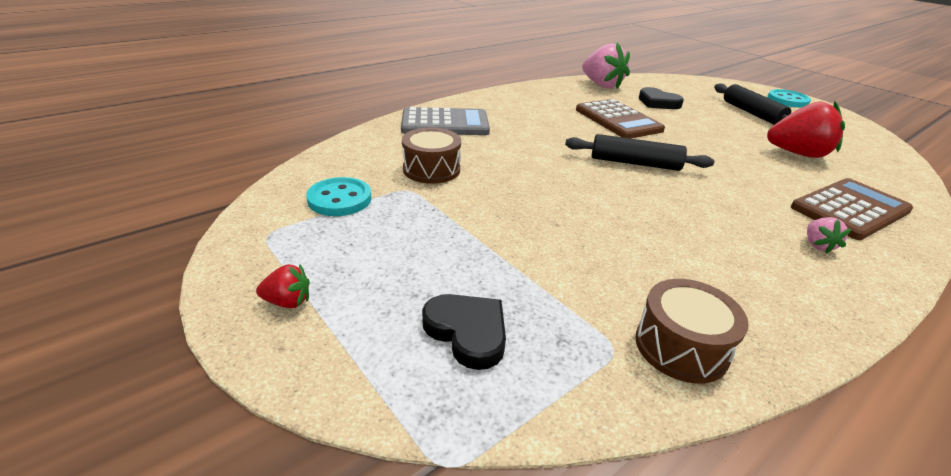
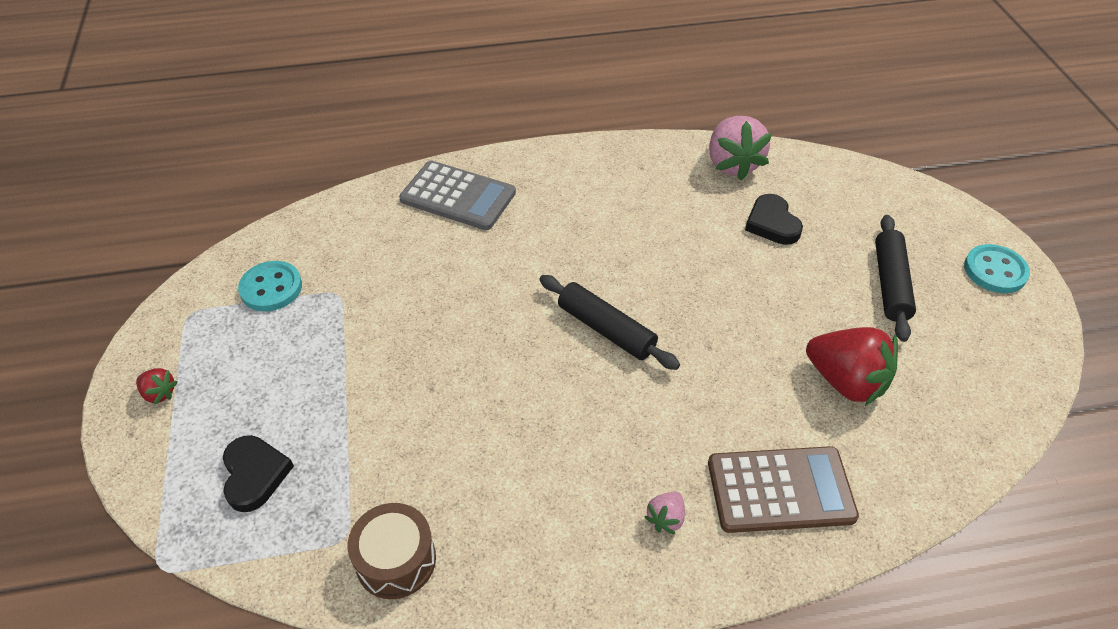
camera: 30 degrees right, 15 degrees up
brown drum [402,128,461,184] -> none
brown calculator [576,99,665,139] -> none

